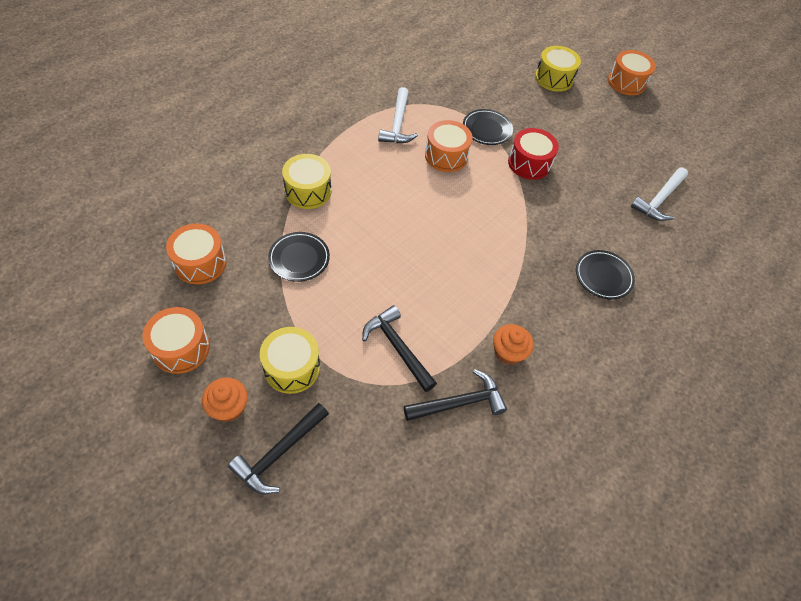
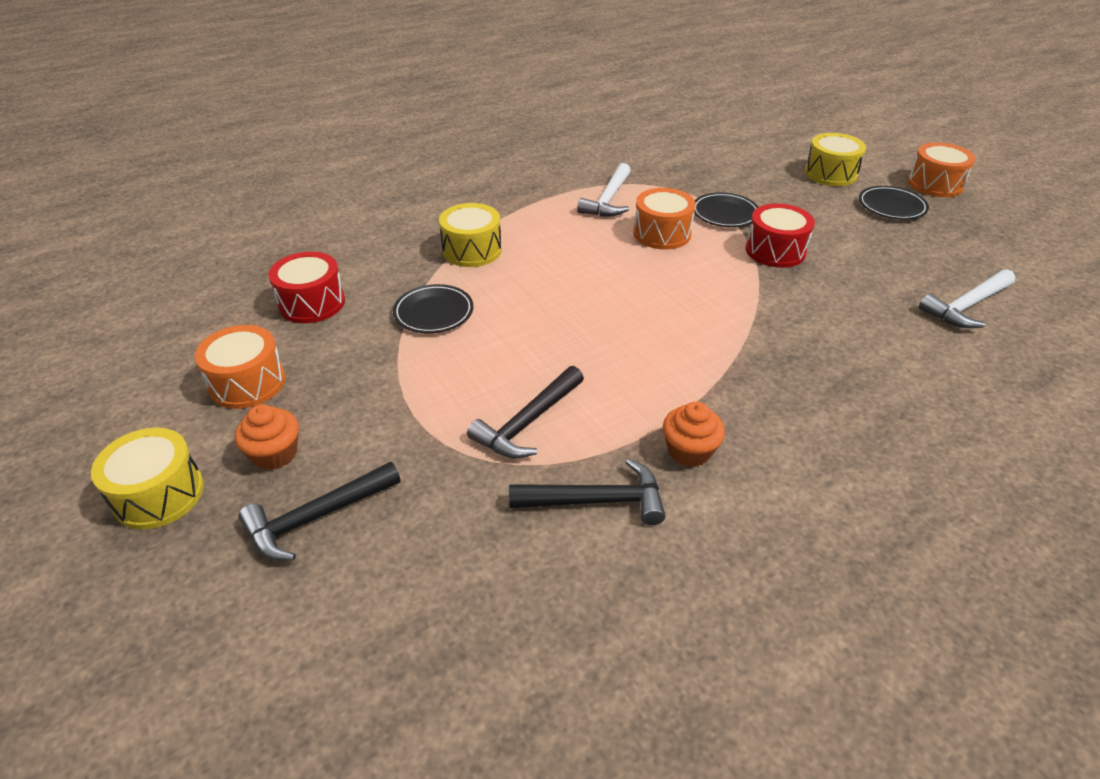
camera: 20 degrees right, 15 degrees down
orange drum [166,223,226,285] -> red drum [269,252,345,323]
yellow drum [260,327,320,394] -> yellow drum moved to [91,428,204,529]
black hammer [362,305,437,392] -> black hammer turned 120 degrees counterclockwise [467,366,584,458]
black plate [576,250,635,300] -> black plate moved to [859,186,929,220]

